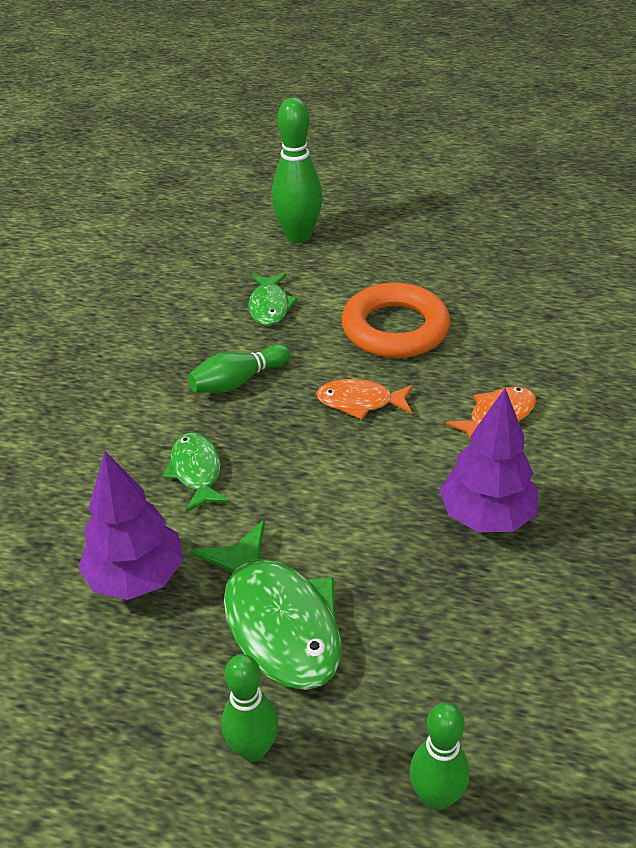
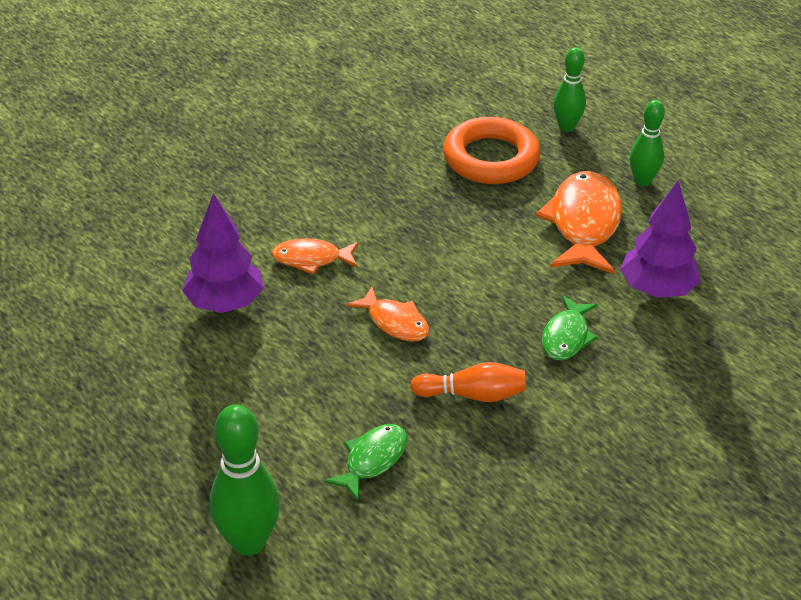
camera: 145 degrees left, 0 degrees up
green bowling pin [188,344,291,393] -> orange bowling pin [410,362,526,402]
green fish [190,520,342,690] -> orange fish [536,171,622,274]
orange ring [341,282,450,358] -> orange ring moved to [443,117,540,184]
purple tree [439,388,538,532] -> purple tree moved to [182,193,264,313]

